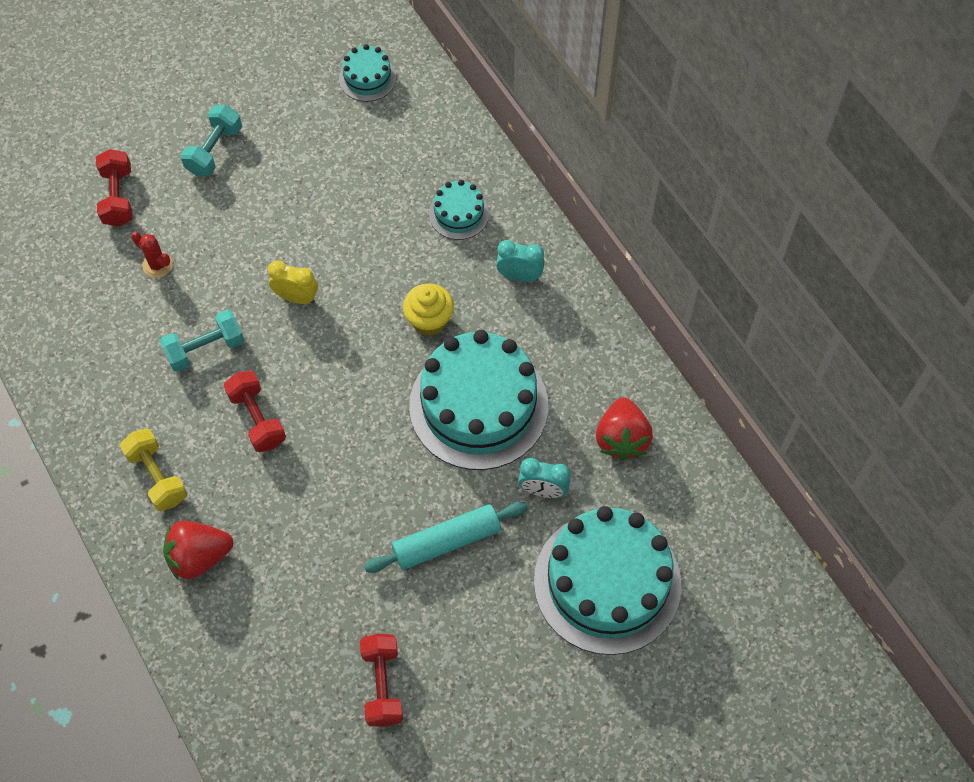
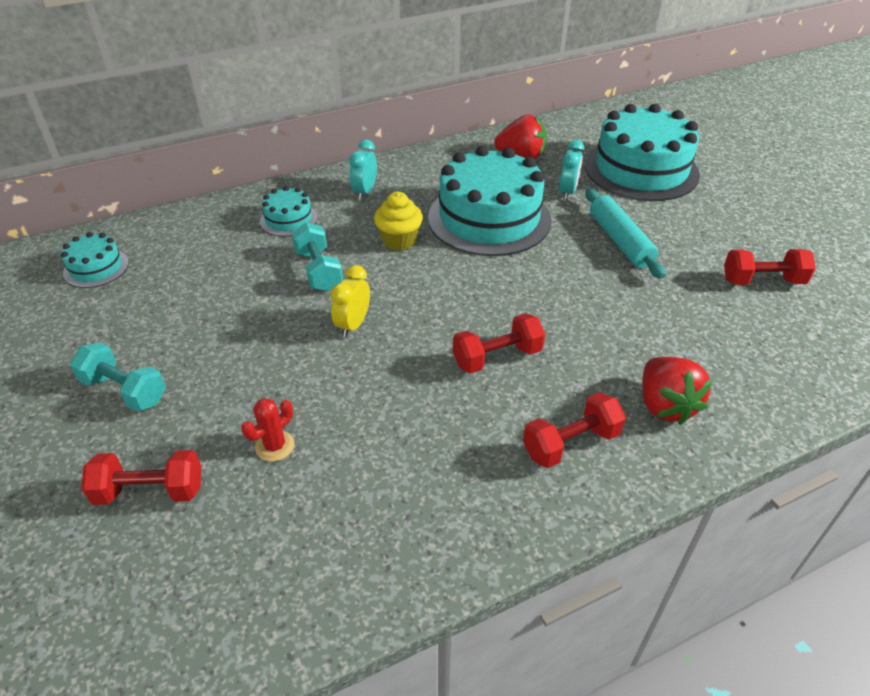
camera: 85 degrees left, 20 degrees down
yellow dumbbell [120,428,187,511] -> red dumbbell [523,392,626,468]
turquoise dumbbell [160,310,244,372] -> turquoise dumbbell moved to [292,222,343,291]

